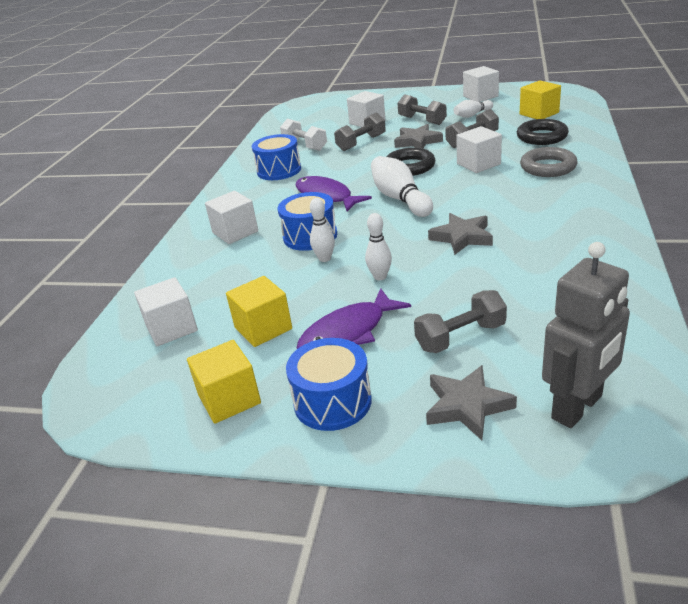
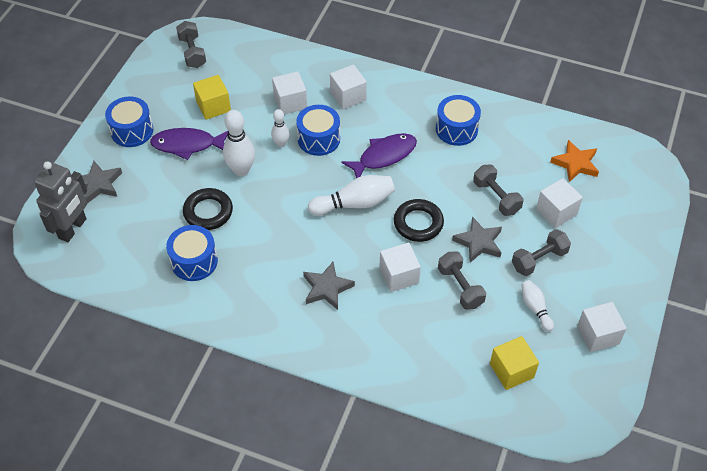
camera: 95 degrees right, 20 degrees up
white cube [134,277,198,346] -> white cube moved to [272,71,307,114]
yellow cube [187,340,261,424] -> none
white dumbbell [280,119,327,151] -> none
purple fish [296,288,411,349] -> purple fish turned 60 degrees counterclockwise [150,128,228,160]
white bowling pin [365,213,392,280] -> white bowling pin [223,110,255,176], size x1.70
grey dumbbell [414,290,507,353] -> grey dumbbell moved to [176,21,206,68]
grey star [428,213,493,255] -> grey star moved to [303,262,355,310]
black ring [517,119,569,145] -> black ring moved to [183,188,233,230]
grey ring [520,147,578,177] -> none
grey robot [542,242,630,428] -> grey robot turned 120 degrees counterclockwise [34,161,87,242]
none -> blue drum [166,225,218,281]
none -> orange star [550,140,599,182]

